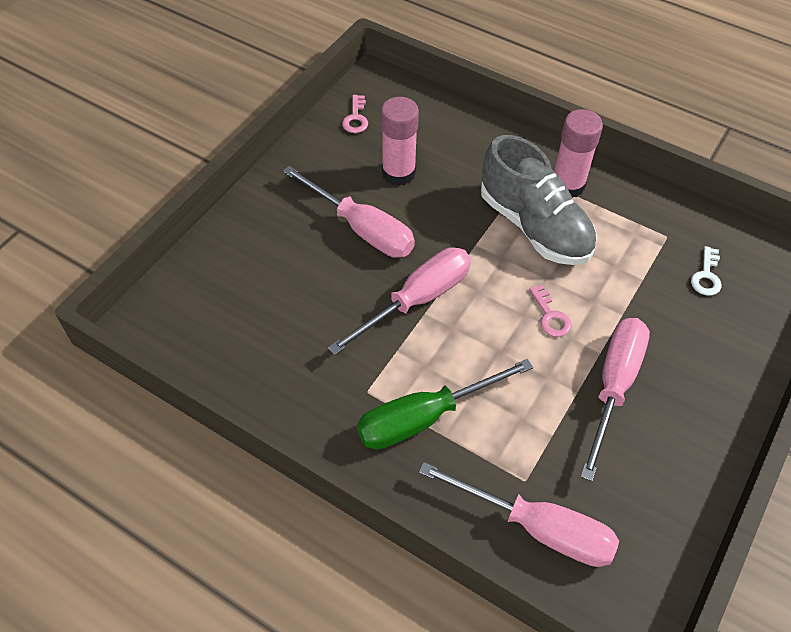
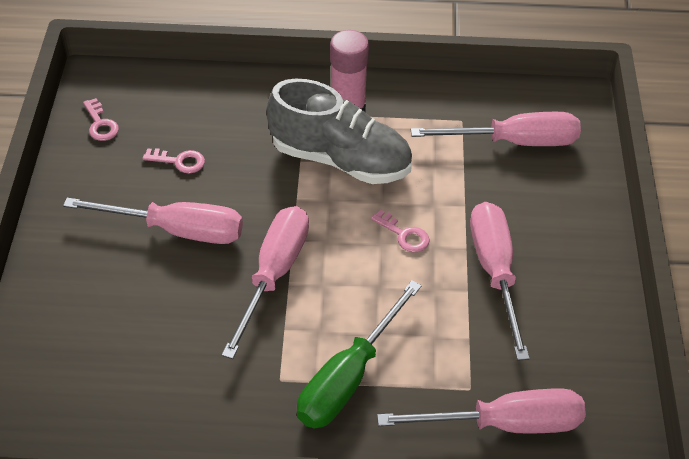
camera: 30 degrees left, 5 degrees down
pink glue stick [381,97,419,186] -> pink key [143,148,205,173]
white key [691,246,721,296] -> pink screwdriver [411,112,581,146]

